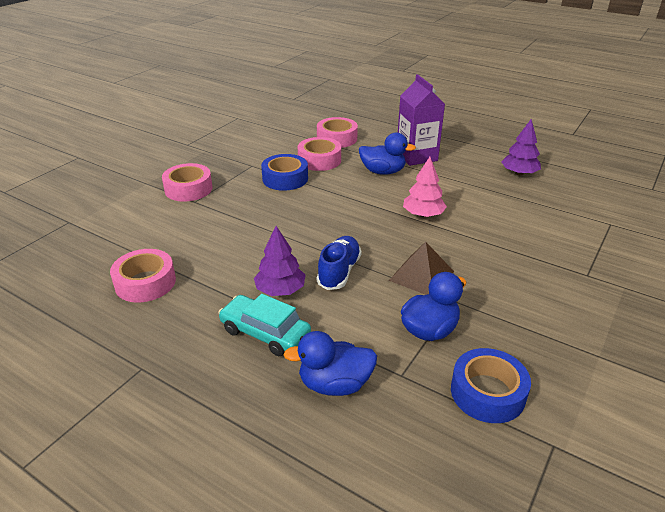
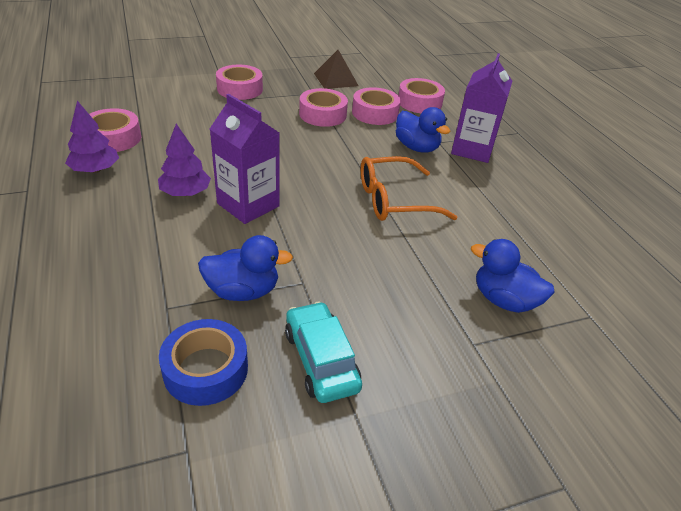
camera: 35 degrees right, 5 degrees up
turquoise car [218,294,311,356] -> turquoise car moved to [285,301,362,403]
blue tape [261,154,308,191] -> pink tape [299,88,348,127]
blue duck [283,331,377,396] -> blue duck moved to [471,239,555,313]
blue shoe [317,236,362,290] -> purple carton [210,94,280,224]
brown pyramid [389,242,454,295] -> brown pyramid moved to [314,50,359,89]
pink tree [403,157,447,217] -> orange glasses [361,156,457,221]
purple tree [501,119,541,176] -> purple tree moved to [65,101,119,173]

